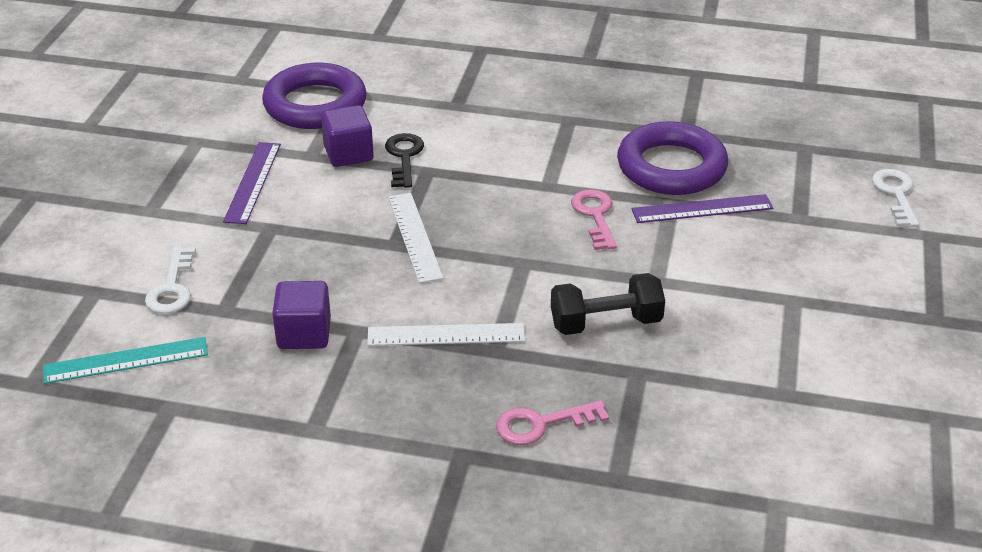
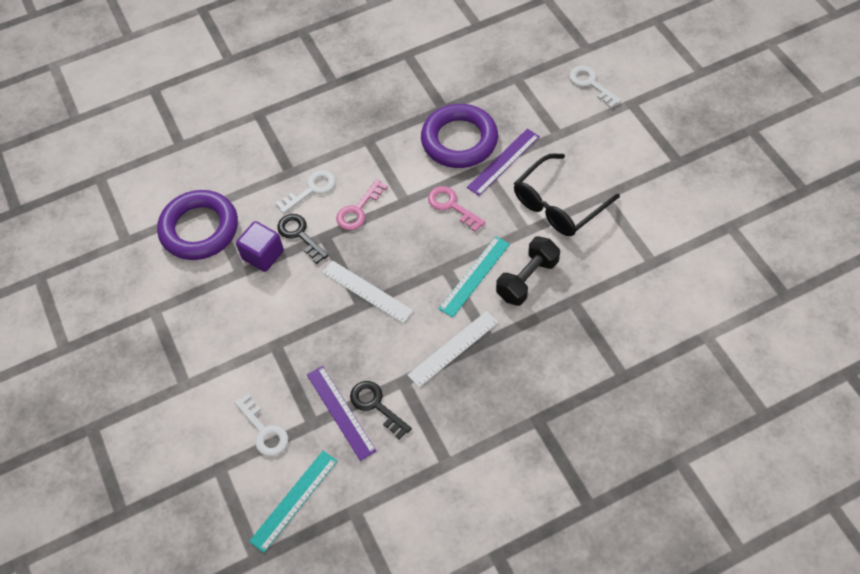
camera: 35 degrees left, 20 degrees up
purple ruler [223,142,281,224] -> purple ruler moved to [307,366,376,461]
purple cube [272,281,331,349] -> black key [350,381,412,440]
pink key [496,400,609,445] -> pink key moved to [336,179,388,230]
none -> white key [275,170,336,214]
none -> turquoise ruler [438,236,510,318]
none -> black glasses [514,153,620,236]

